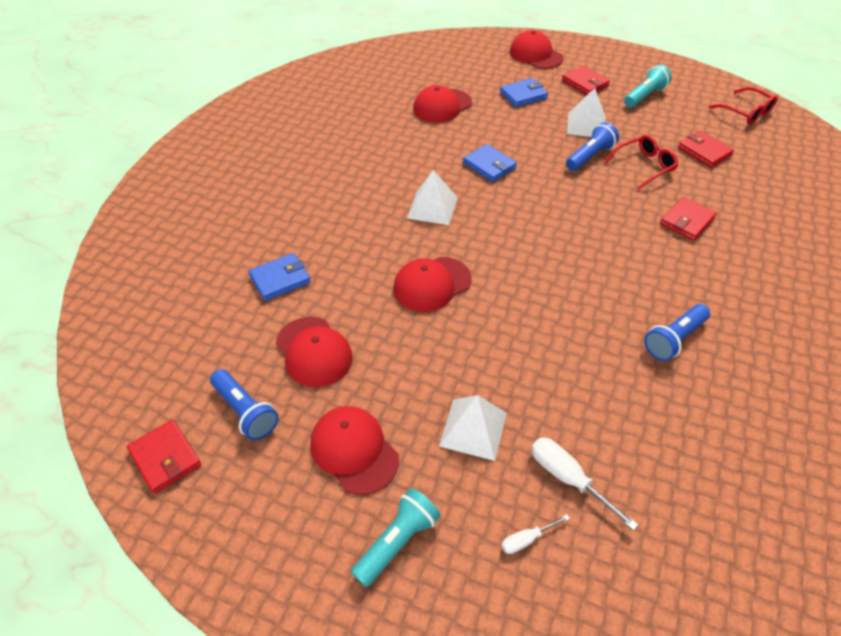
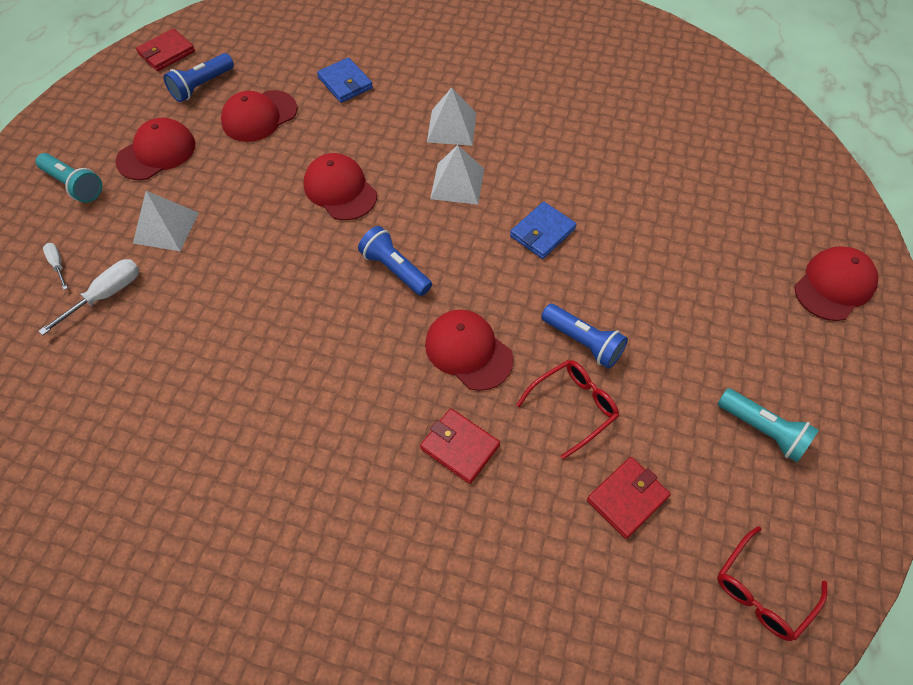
camera: 85 degrees right, 10 degrees up
red cap [413,85,472,123] -> red cap moved to [425,310,513,391]
blue wallet [500,78,548,107] -> none
red wallet [562,66,610,95] -> none
white pyramid [567,88,606,137] -> white pyramid moved to [427,87,476,146]
red glasses [604,135,678,190] -> red glasses turned 90 degrees counterclockwise [516,360,619,459]
blue flashlight [644,304,710,361] -> blue flashlight moved to [358,226,432,296]

